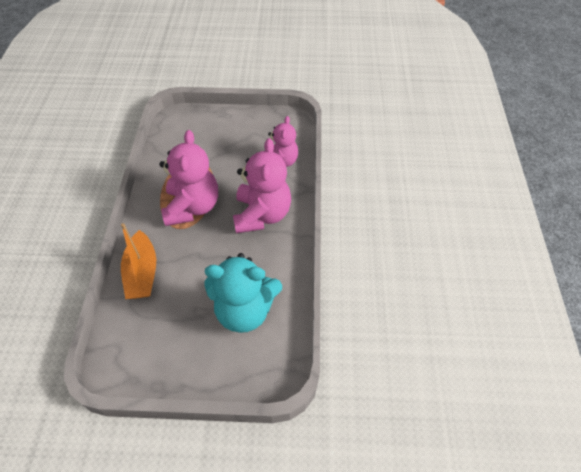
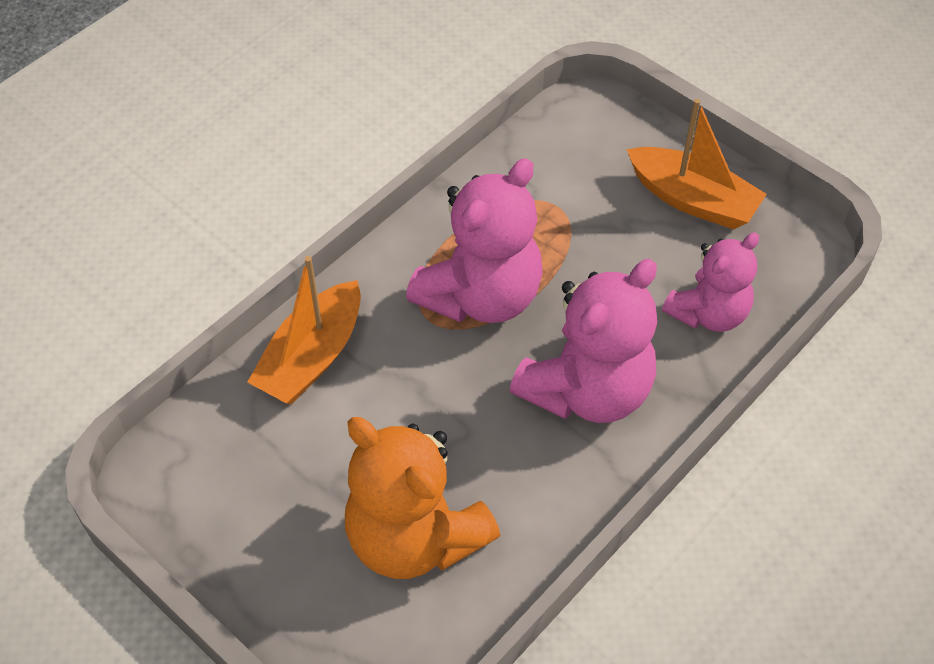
camera: 40 degrees right, 0 degrees up
turquoise teddy bear [204,253,282,333] -> orange teddy bear [345,417,500,579]
none -> orange boat [627,99,767,229]

